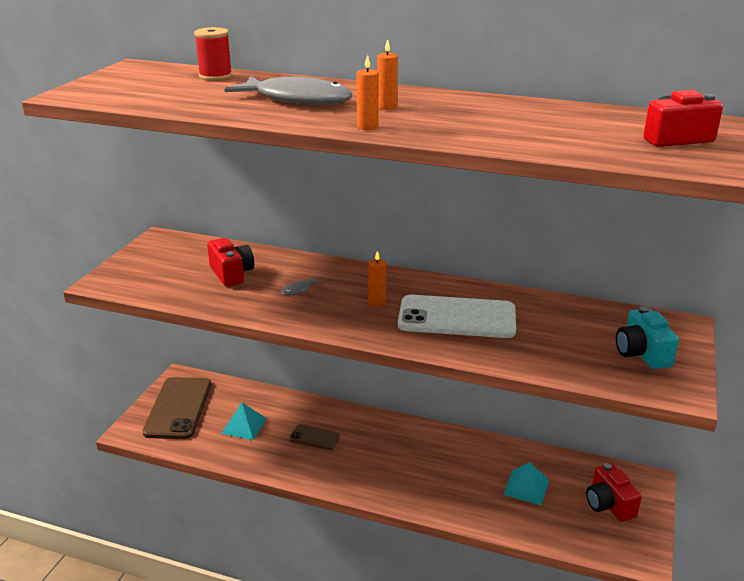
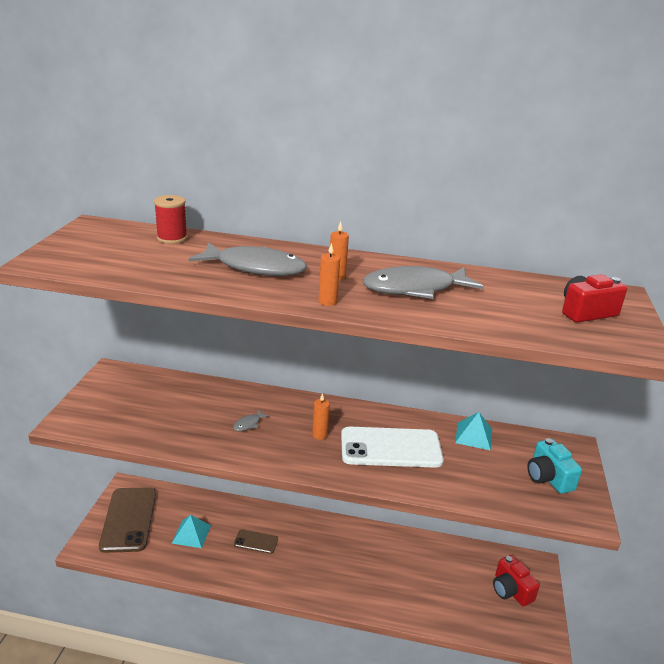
camera: 10 degrees left, 0 degrees up
red camera [207,238,254,287] -> none
turquoise pyramid [503,462,550,505] -> turquoise pyramid moved to [455,412,492,450]
none -> grey fish [363,266,484,299]

